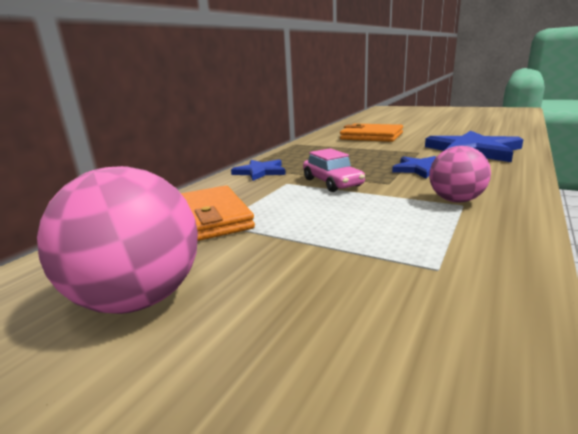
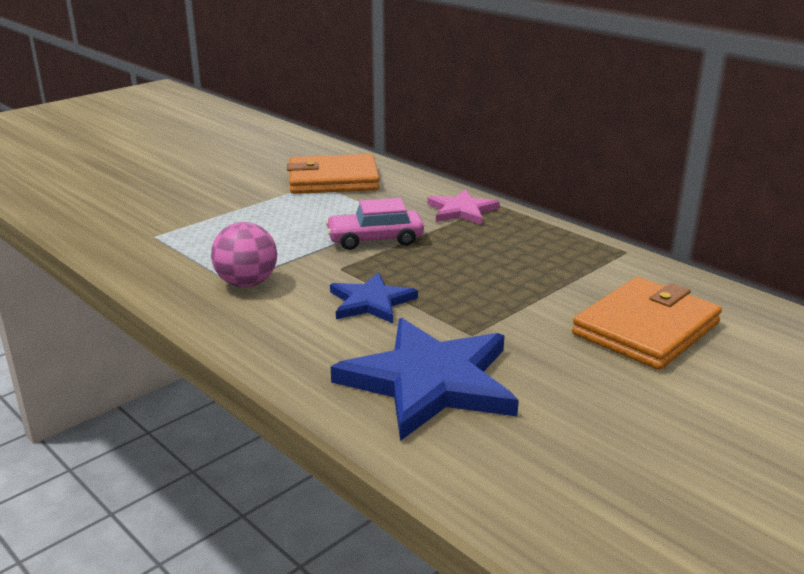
camera: 105 degrees right, 5 degrees up
pink ball [37,166,198,314] -> none
blue star [231,160,286,181] -> pink star [427,189,500,225]

